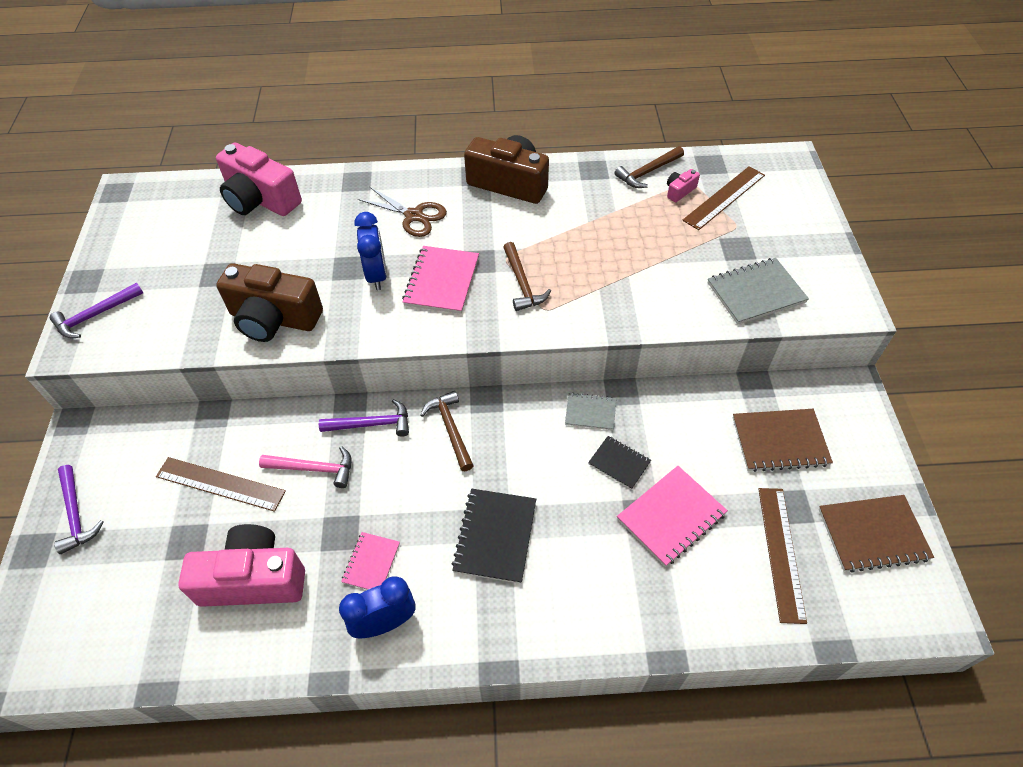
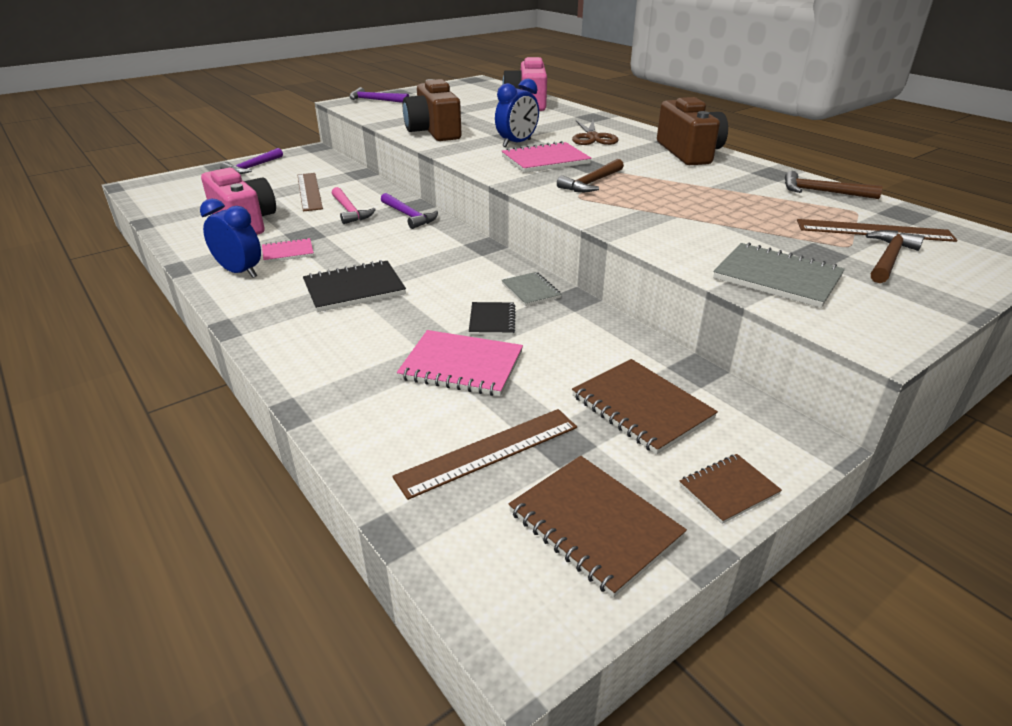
camera: 55 degrees right, 20 degrees down
brown hammer [420,391,474,471] -> brown hammer moved to [866,230,924,283]
pink camera [667,169,700,202] -> none
none -> brown notebook [679,454,782,524]

